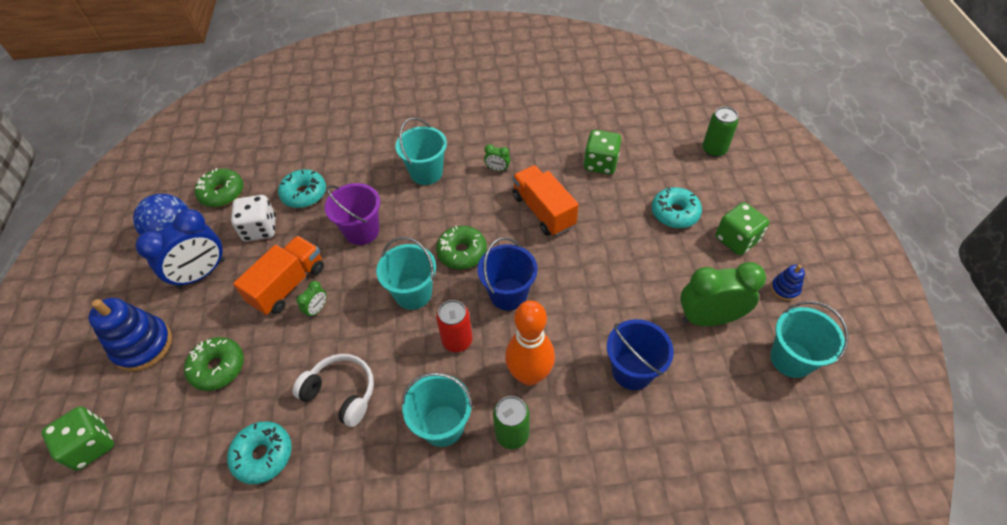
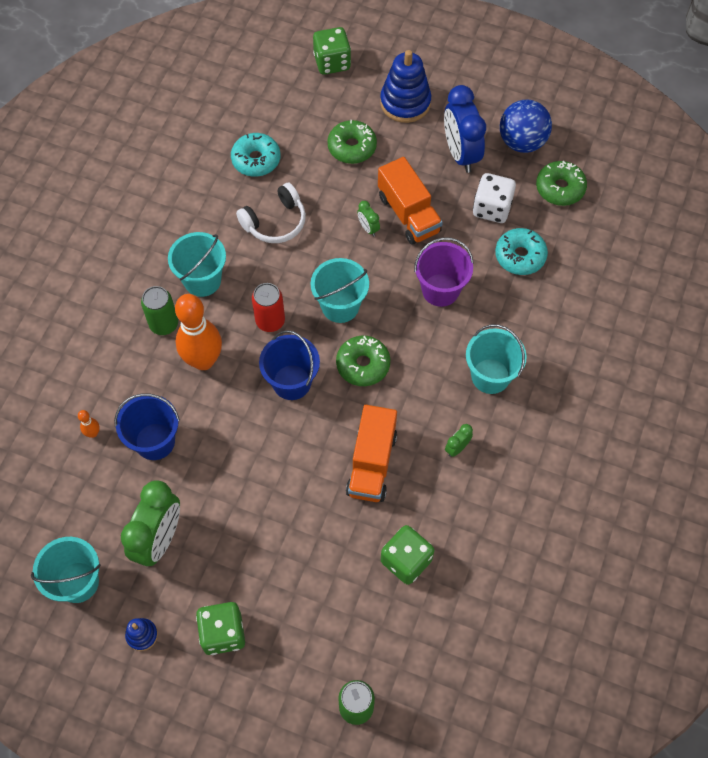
camera: 115 degrees right, 10 degrees up
orange truck [512,165,579,236] -> orange truck turned 105 degrees clockwise [346,405,397,502]
turquoise donut [652,187,702,229] -> none
none -> orange bowling pin [78,410,100,438]

